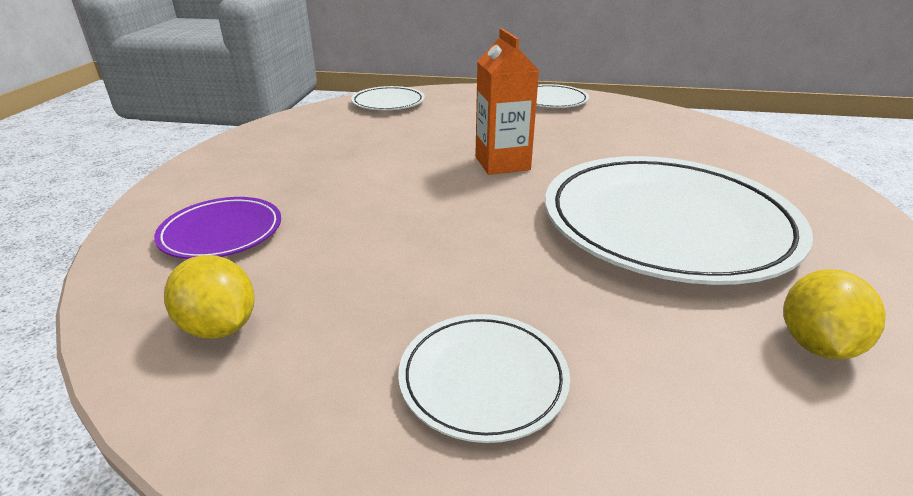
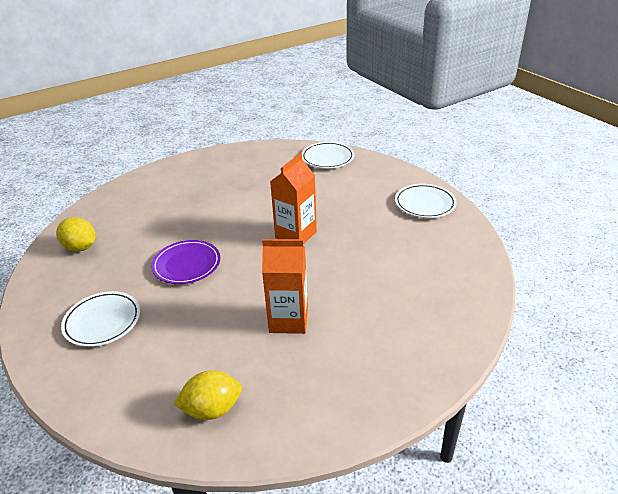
camera: 50 degrees right, 5 degrees up
purple plate [154,197,281,259] -> purple plate moved to [151,240,220,284]
yellow lemon [164,255,255,339] -> yellow lemon turned 60 degrees counterclockwise [56,217,95,252]
white plate [545,156,813,285] -> orange carton [262,239,308,334]

